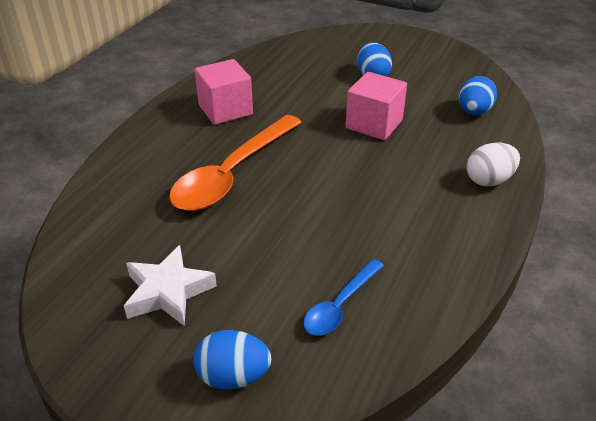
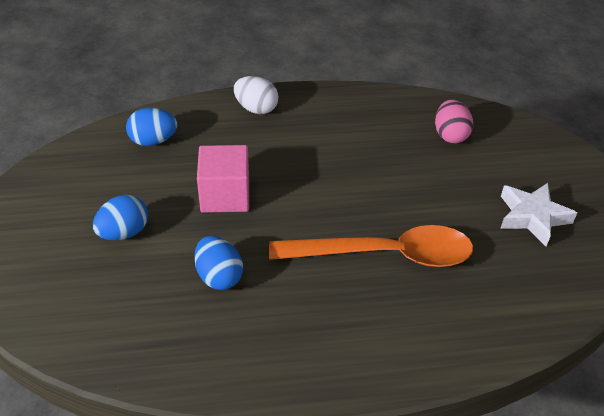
camera: 125 degrees left, 5 degrees up
blue egg [193,330,271,389] -> blue egg moved to [194,236,243,290]
pink cube [195,59,253,125] -> none
blue spoon [304,259,384,336] -> pink egg [435,100,473,143]

